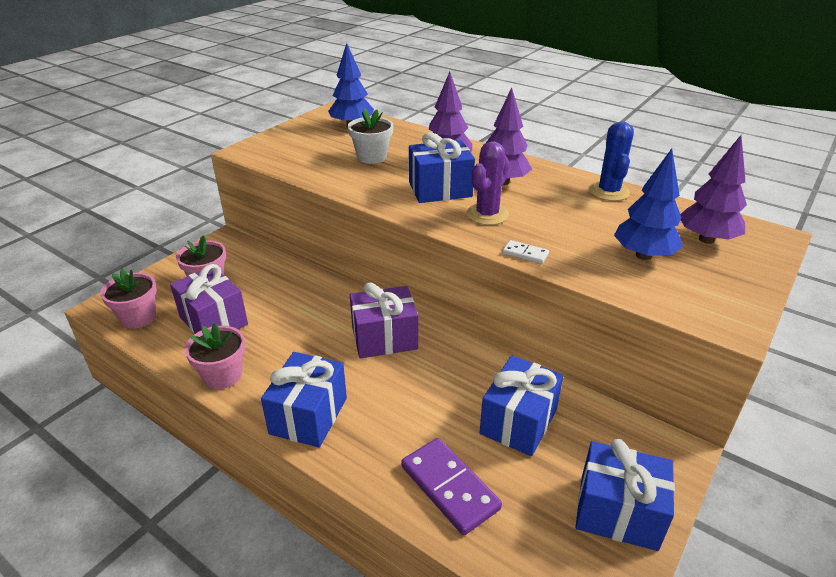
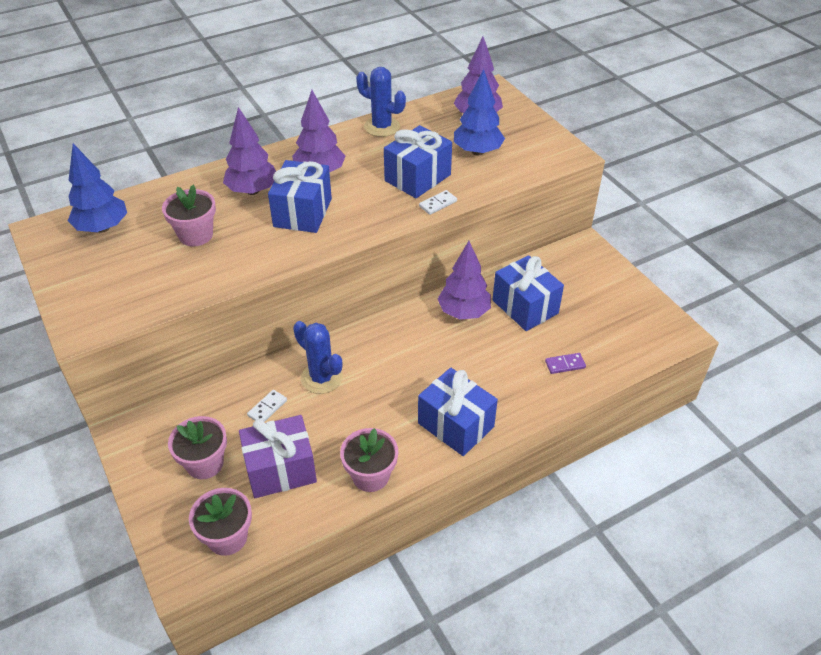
camera: 65 degrees left, 10 degrees up
white flower pot [348,108,393,164] -> pink flower pot [162,185,216,246]
purple gift [350,282,418,358] -> none
purple domino [401,438,502,535] -> purple domino [545,353,586,374], size x0.49
purple cactus [466,141,509,225] -> none
blue gift [576,439,675,551] -> blue gift moved to [384,125,452,198]
none -> white domino [247,390,287,422]
none -> blue cactus [293,321,343,394]
none -> purple tree [438,241,491,320]

